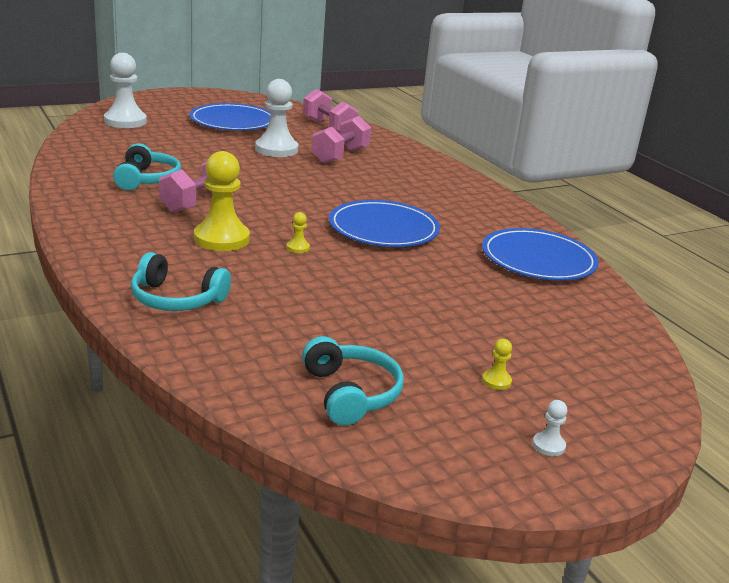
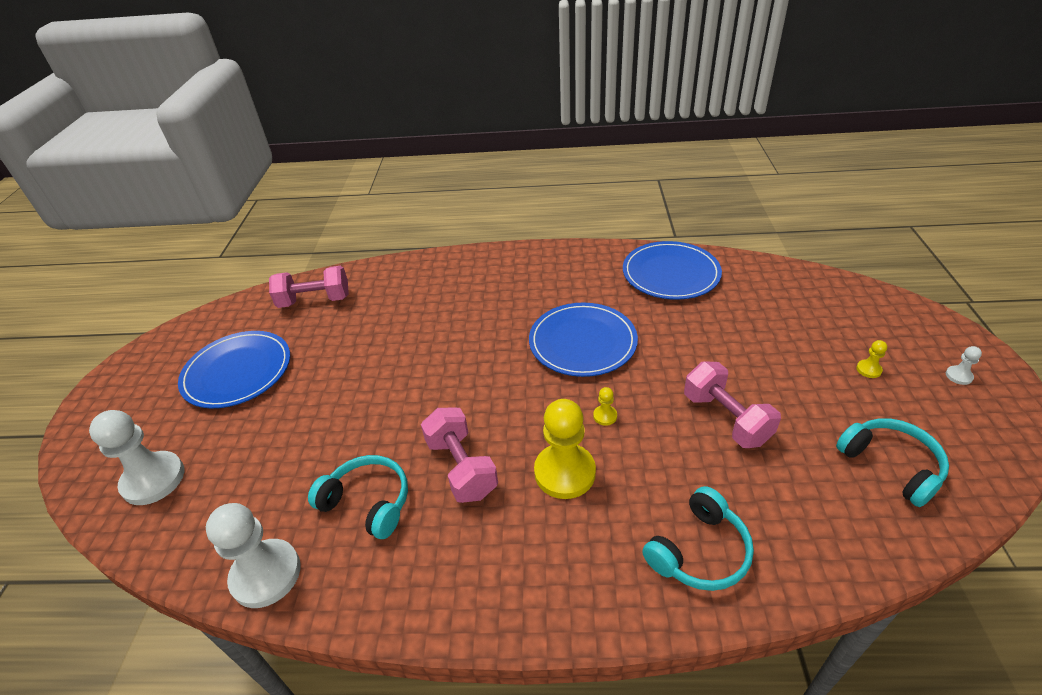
camera: 55 degrees left, 15 degrees up
white pawn [255,79,298,157] -> white pawn moved to [206,503,301,608]
turquoise headphones [302,336,404,425] -> turquoise headphones turned 45 degrees clockwise [836,418,949,507]
pink dumbbell [312,116,371,164] -> pink dumbbell moved to [684,361,781,448]

